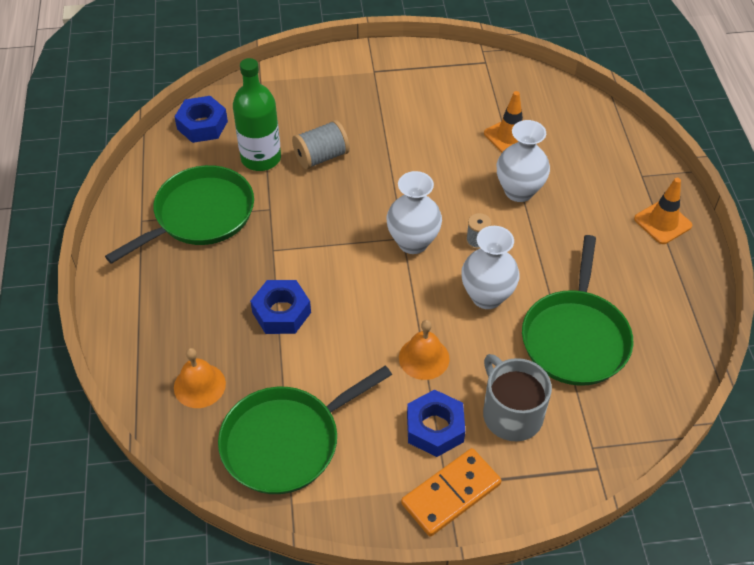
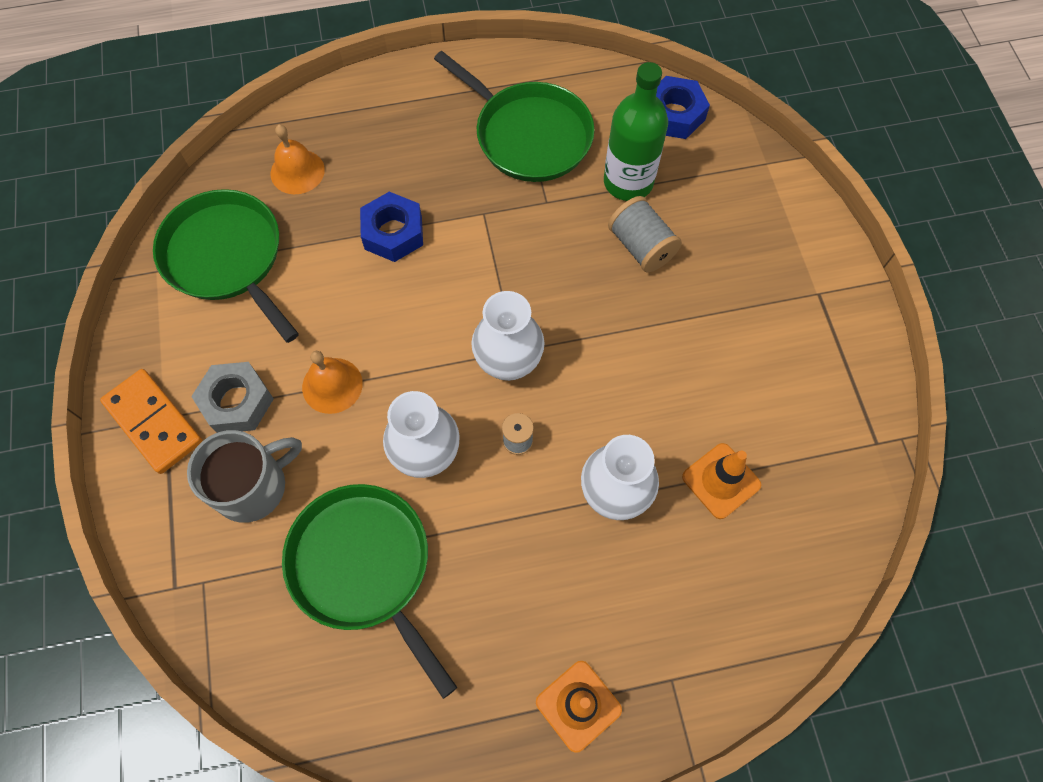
camera: 85 degrees right, 15 degrees up
blue nut [407,389,465,457] -> grey nut [191,362,274,433]
green pan [522,235,633,386] -> green pan turned 45 degrees clockwise [282,484,457,699]

